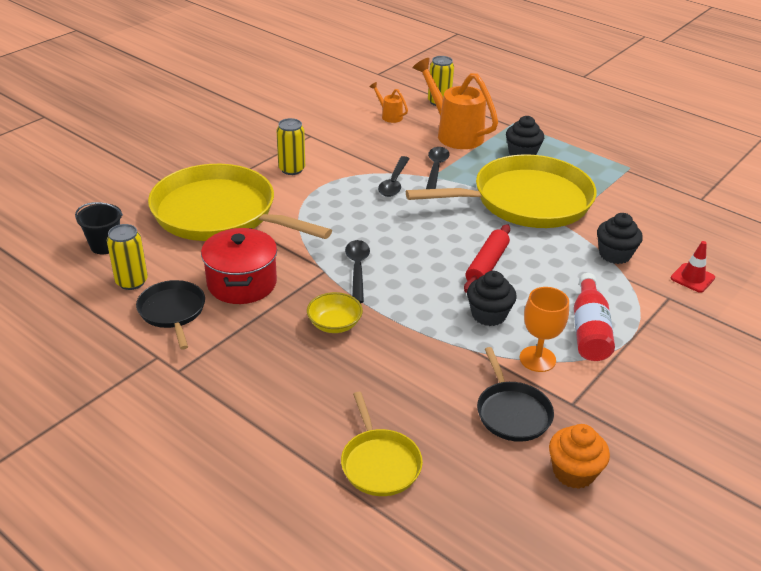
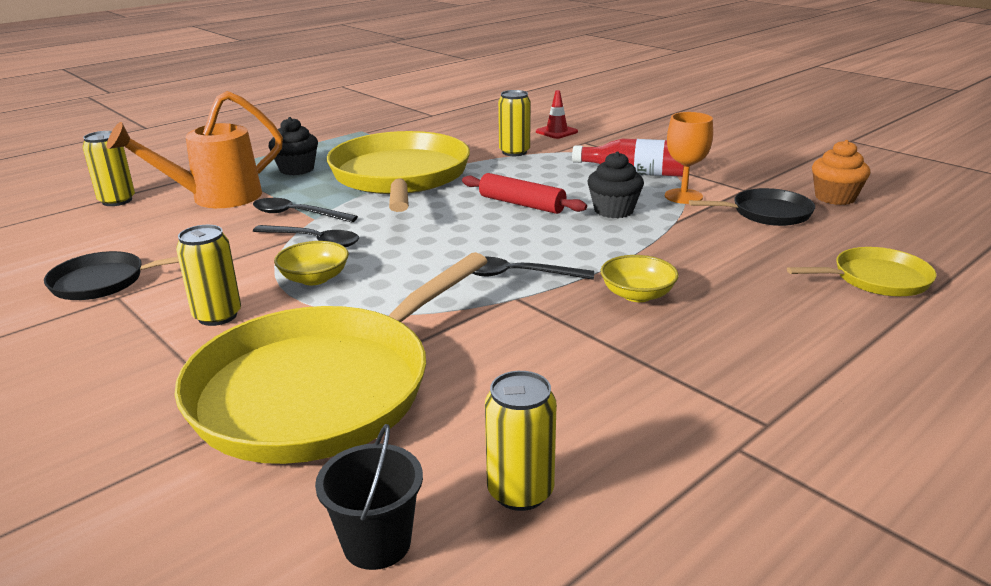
camera: 80 degrees left, 10 degrees down
black pan [136,280,205,349] -> black pan moved to [44,251,179,300]
red pot [201,228,277,304] -> none
orange watering can [370,82,408,123] -> none
black cupcake [597,213,643,264] -> yellow can [498,90,531,156]
none -> yellow bowl [274,241,349,285]

